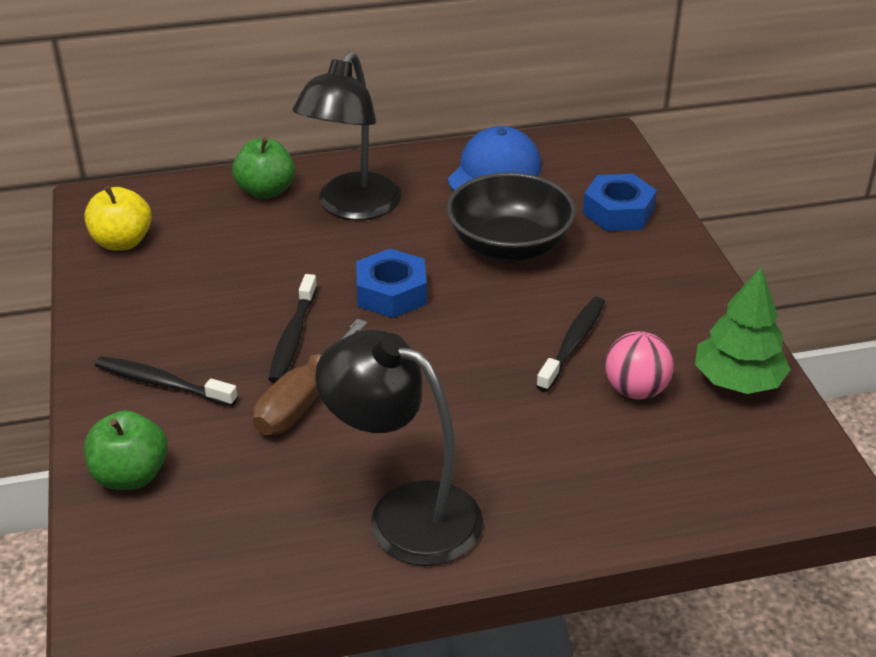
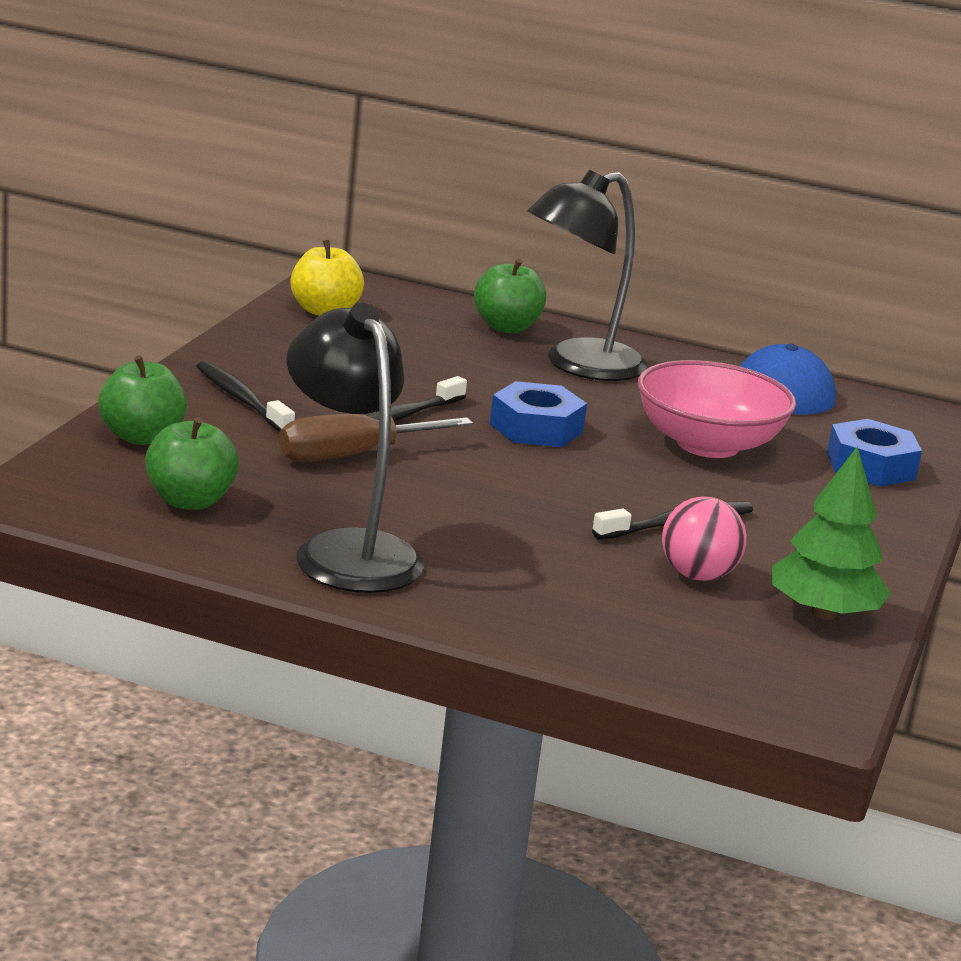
camera: 30 degrees right, 15 degrees down
black bowl [447,172,576,262] -> pink bowl [638,360,796,458]
none -> green apple [145,417,239,510]

